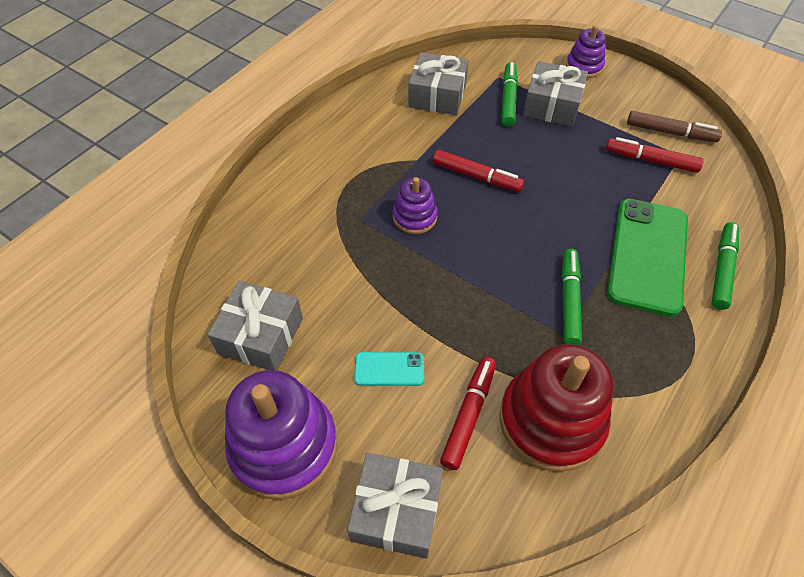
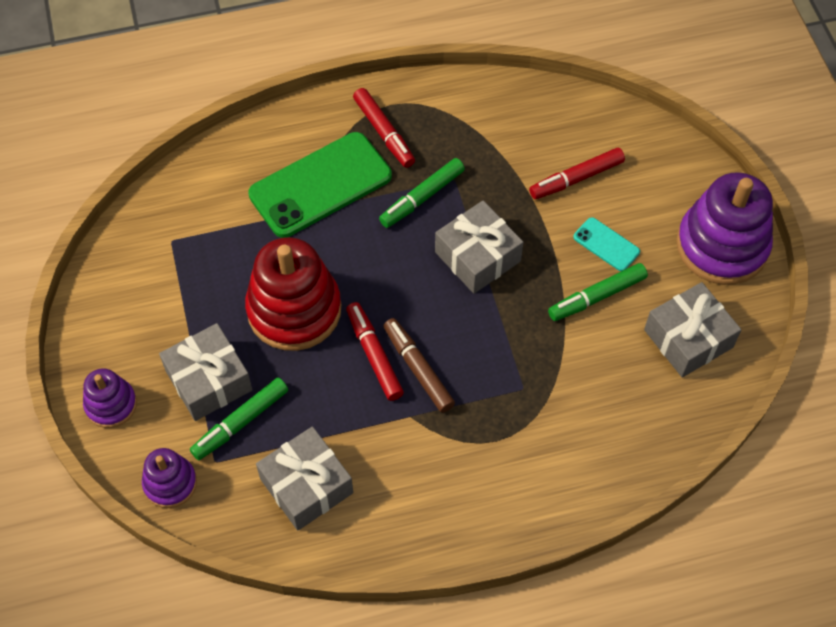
camera: 140 degrees left, 5 degrees up
grey gift [347,453,443,559] -> grey gift moved to [435,201,523,294]
purple stacking toy [393,177,438,234] -> purple stacking toy moved to [142,448,197,508]
red stacking toy [500,344,613,472] -> red stacking toy moved to [245,237,341,351]
red marker [606,137,704,173] -> red marker moved to [353,88,415,168]
brown marker [627,111,722,142] -> brown marker moved to [383,318,455,413]
green marker [712,222,739,310] -> green marker moved to [548,263,648,321]

